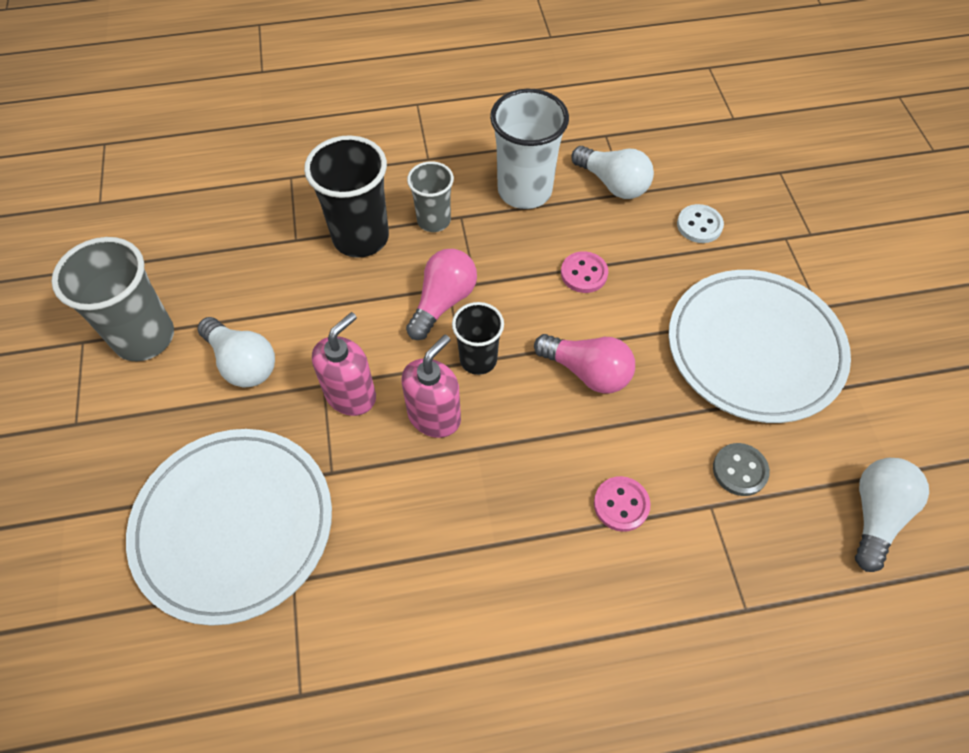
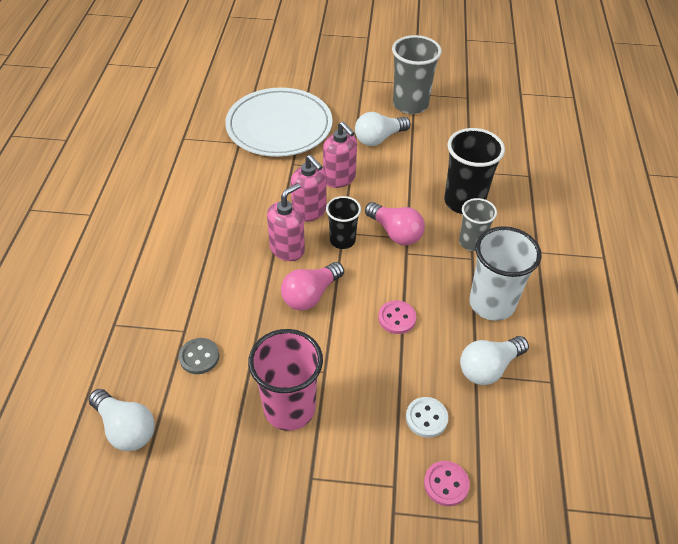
camera: 105 degrees right, 10 degrees down
pink button [594,476,650,532] -> pink button moved to [424,461,470,506]
white plate [669,270,851,423] -> pink cup [248,329,323,431]
none -> pink soap dispenser [267,183,305,261]

